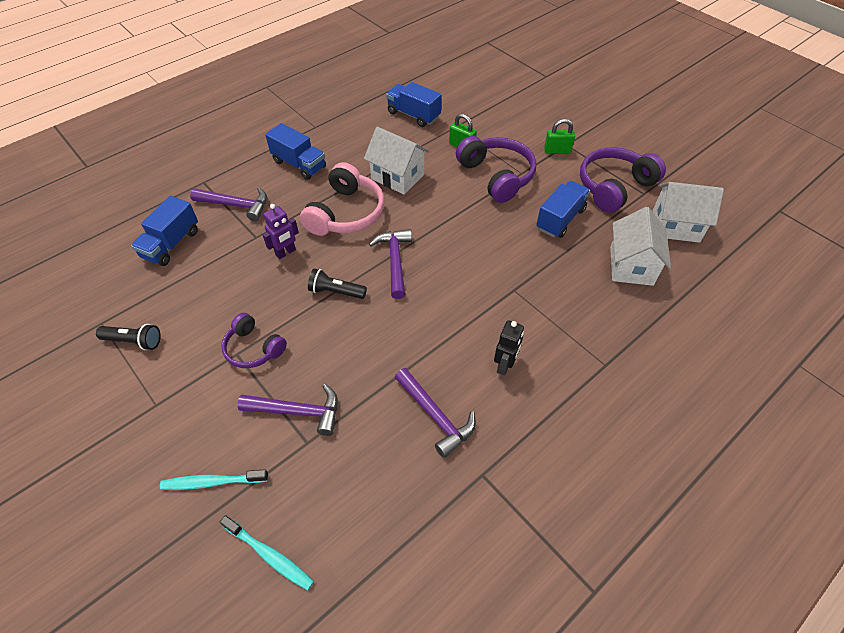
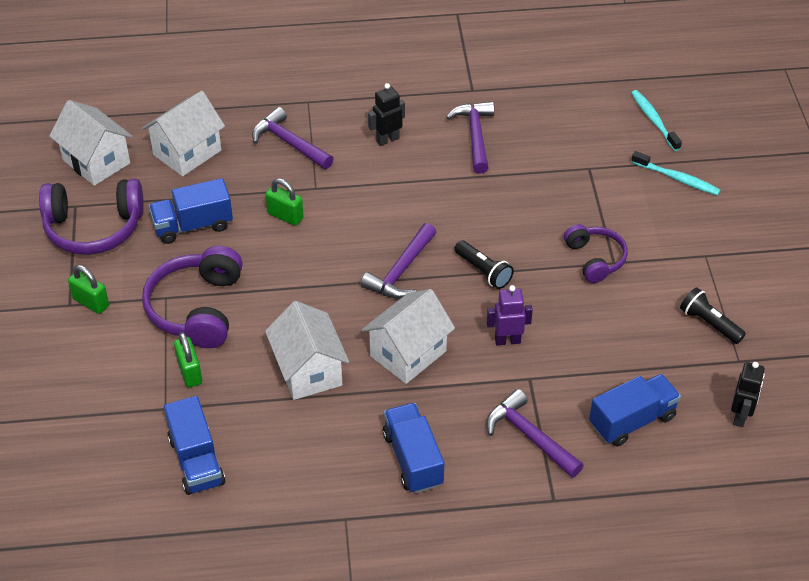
camera: 145 degrees left, 5 degrees down
purple hammer [237,384,338,436] -> purple hammer moved to [252,107,334,169]
pink headphones [300,162,384,236] -> white house [362,289,455,384]
none -> green padlock [266,178,304,226]
none -> black robot [731,362,765,427]

